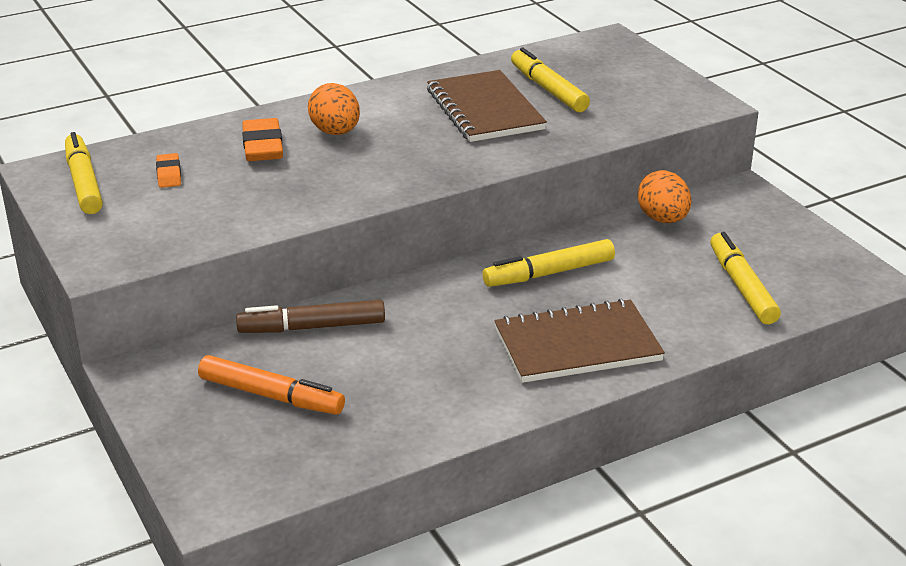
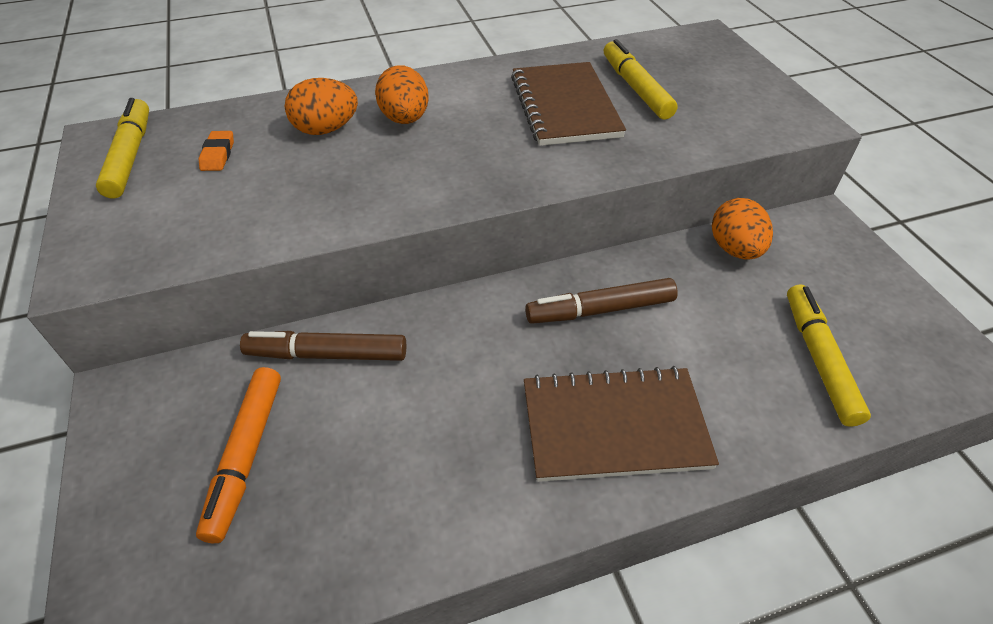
camera: 10 degrees right, 15 degrees up
orange marker [198,355,345,415] -> orange marker turned 60 degrees clockwise [196,367,281,543]
orange eraser [242,118,283,161] -> orange egg [285,78,358,135]
yellow marker [483,239,615,287] -> brown marker [525,278,678,324]

